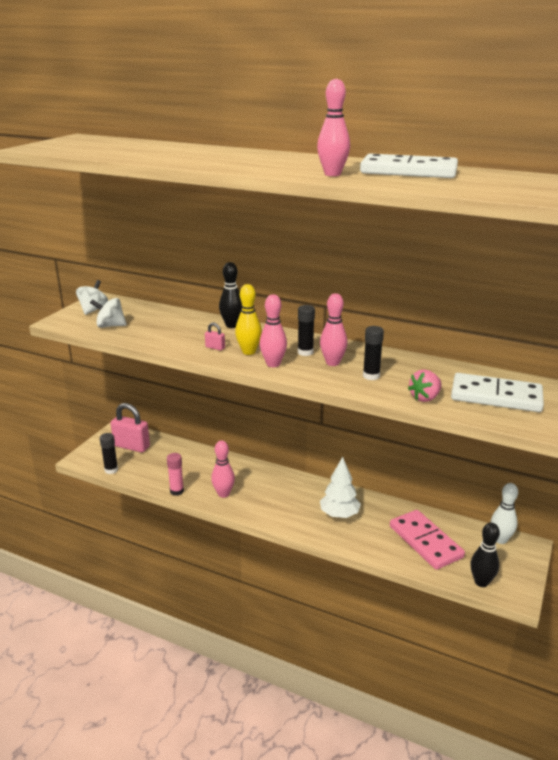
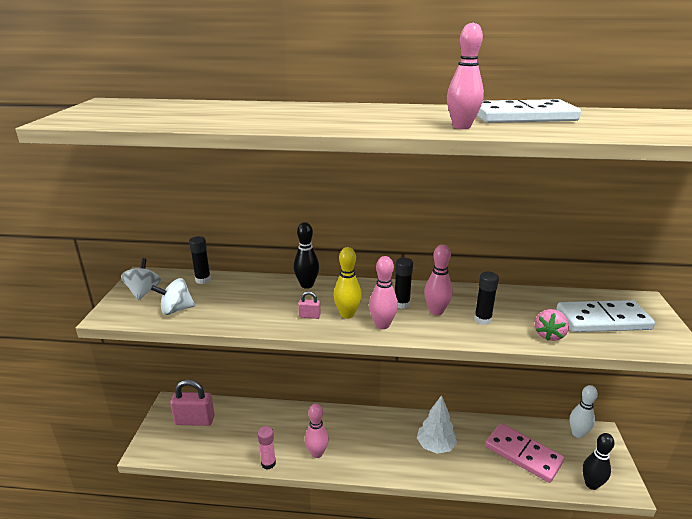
camera: 20 degrees left, 0 degrees up
black glue stick [100,433,118,474] -> black glue stick moved to [189,236,211,284]

